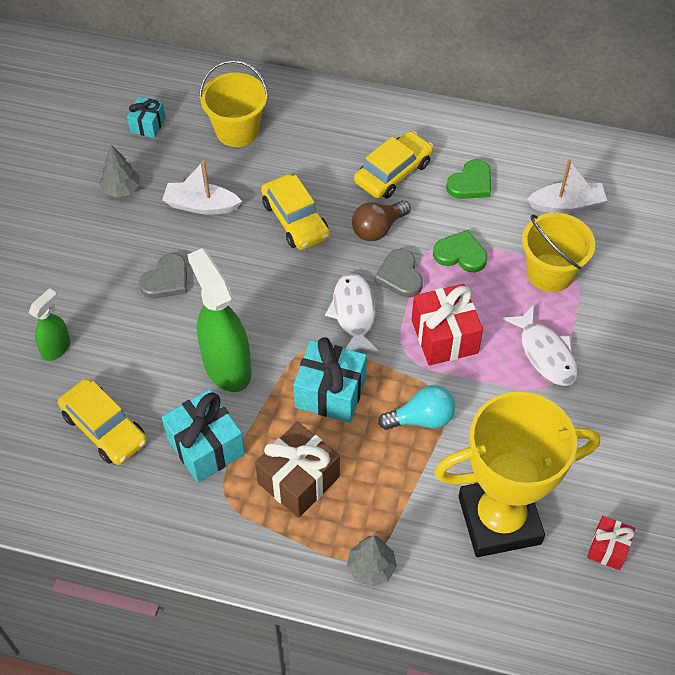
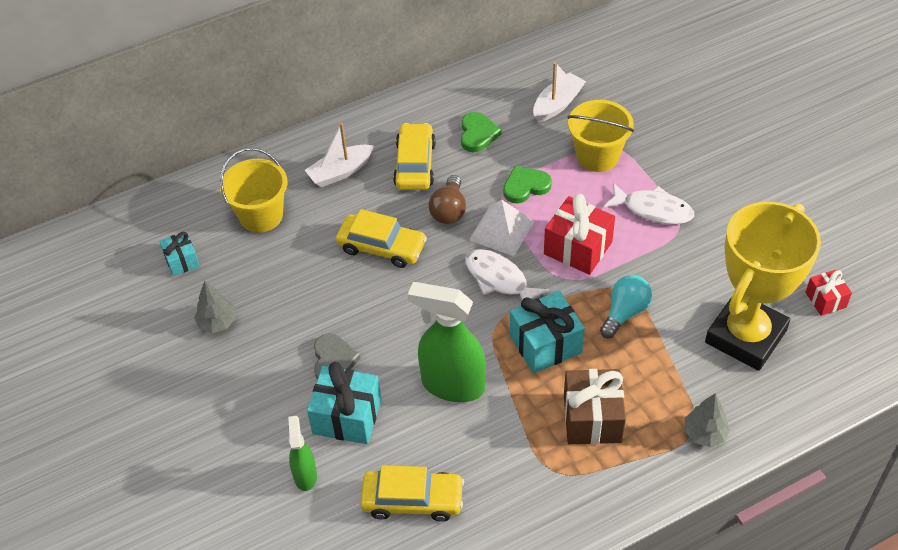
camera: 40 degrees left, 5 degrees down
white boat [162,160,242,215] -> white boat moved to [305,123,374,187]
turquoise gift [162,389,245,483] -> turquoise gift moved to [307,362,381,444]
grey heart [375,249,423,298] -> white pyramid [469,200,534,256]

